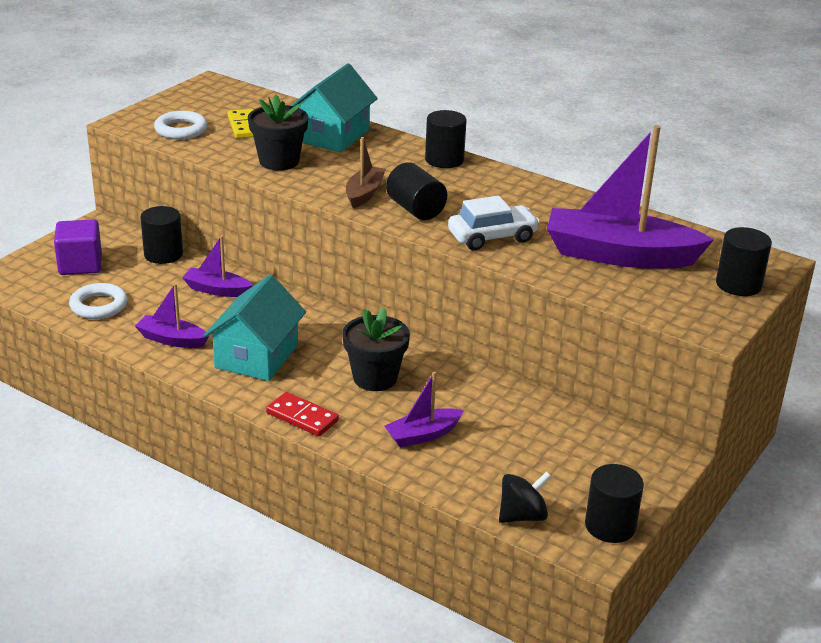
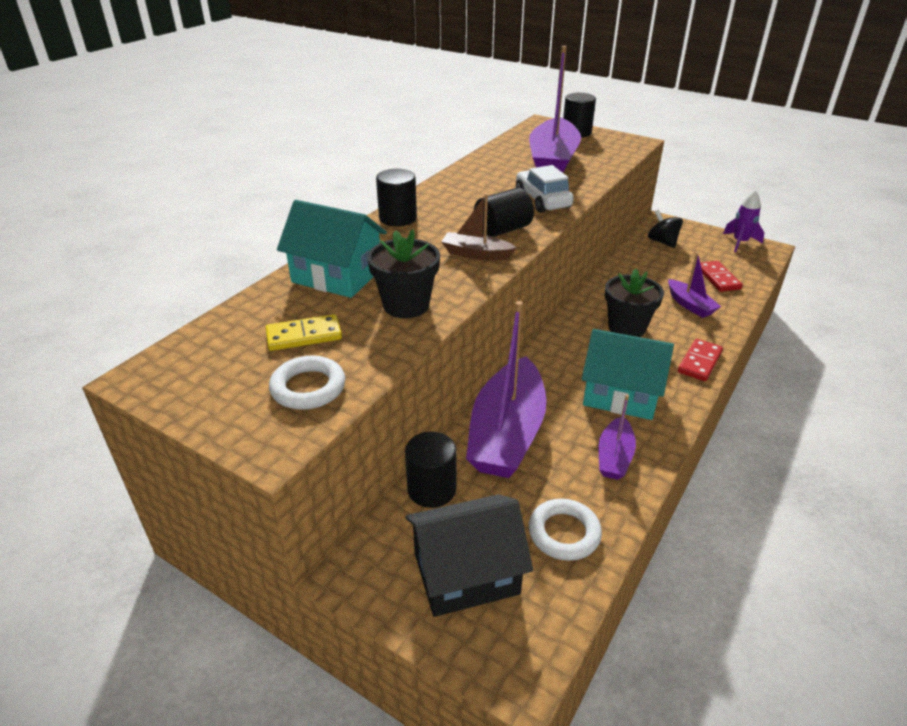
camera: 90 degrees left, 5 degrees up
purple cube [54,219,102,275] -> black house [405,494,533,617]
purple boat [182,236,253,297] -> purple boat [466,301,546,478], size x2.04
black spinning top [499,471,552,523] -> black spinning top moved to [648,210,683,248]
black cylinder [585,464,644,543] -> purple rocket [723,190,764,252]
none -> red domino [700,261,743,292]

